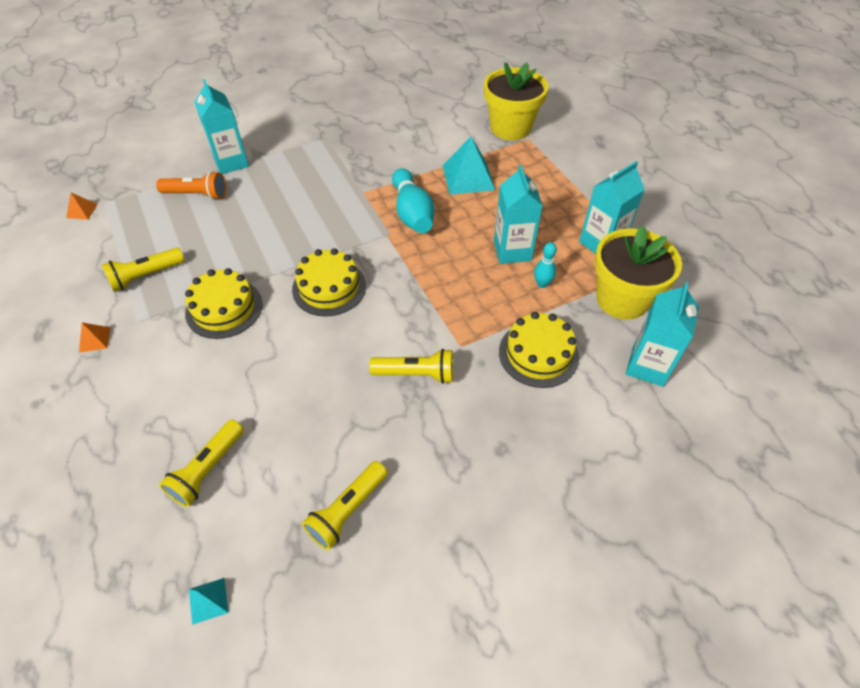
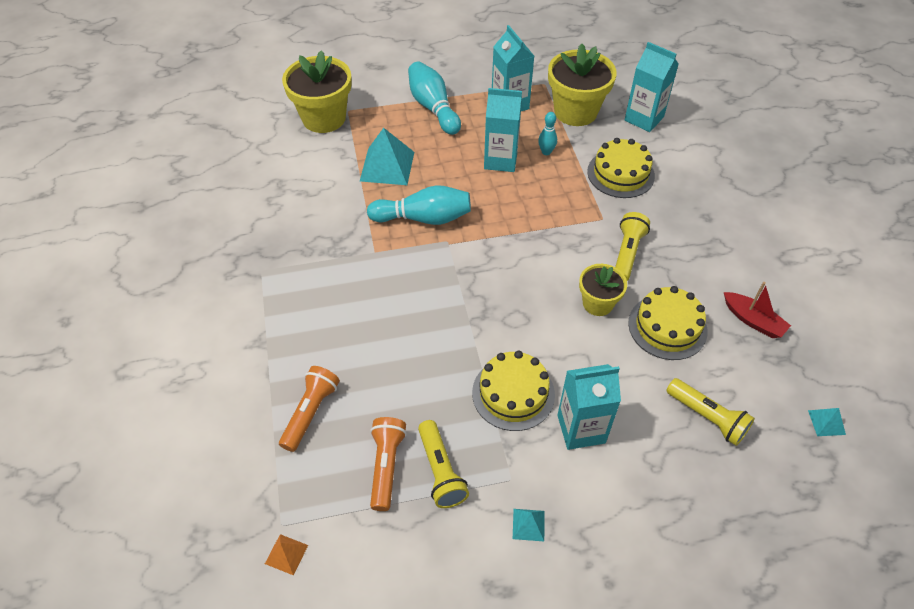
camera: 75 degrees left, 0 degrees up
orange pyramid [79,322,111,353] -> turquoise pyramid [513,509,545,541]
turquoise carton [194,79,249,174] -> turquoise carton moved to [557,364,621,450]
yellow cake [292,248,366,316] -> yellow cake moved to [628,286,708,360]
yellow flashlight [302,461,388,550] -> red boat [724,282,791,338]
none -> orange flashlight [370,417,407,511]
none -> turquoise bowling pin [408,61,461,135]
none -> yellow flower pot [579,264,627,316]

